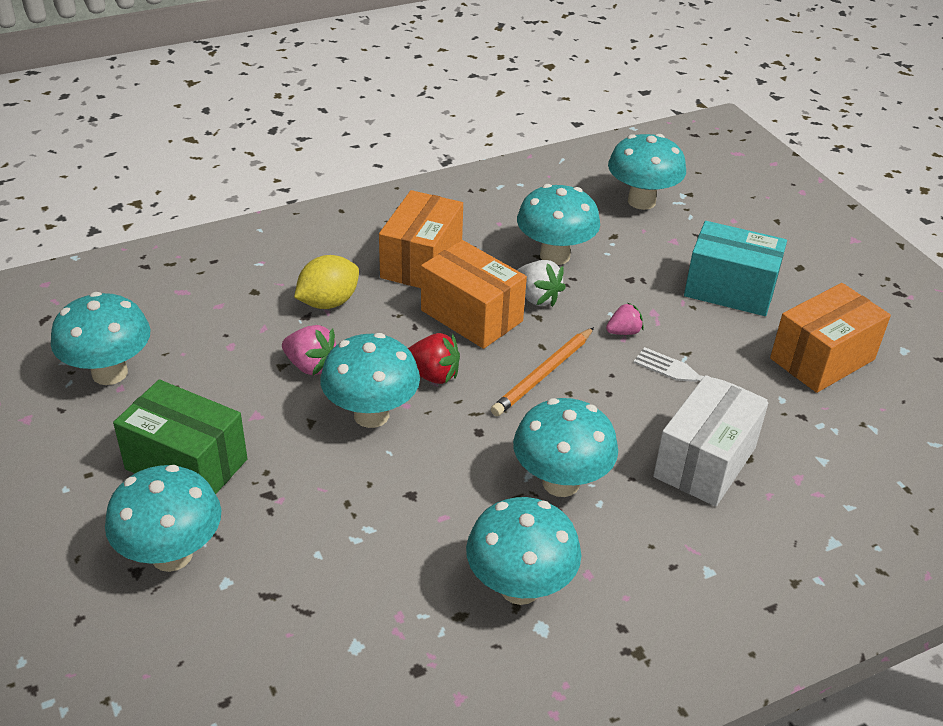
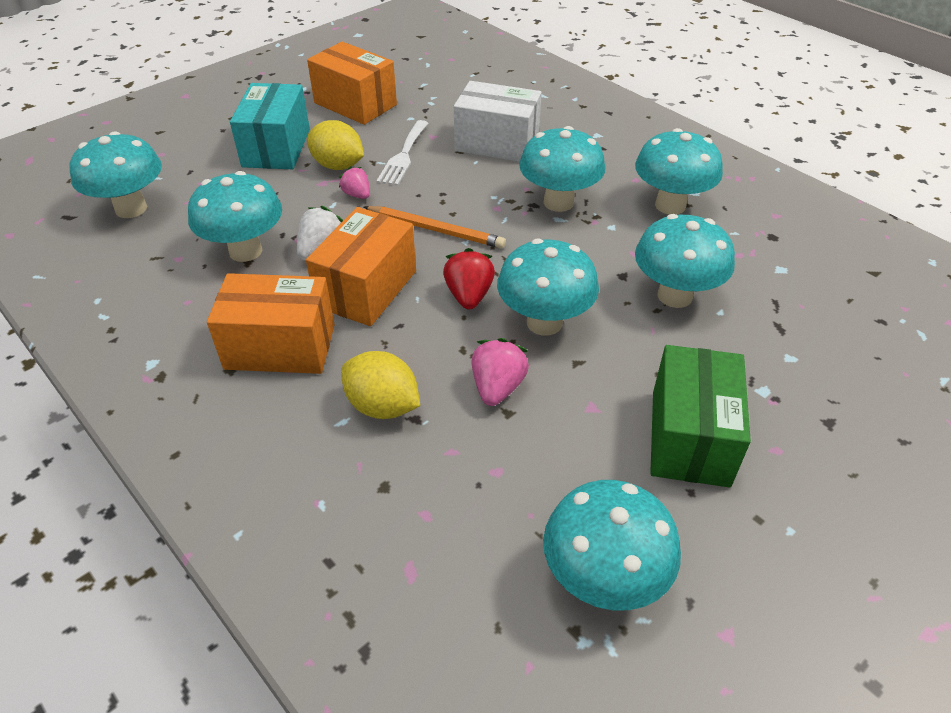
camera: 105 degrees left, 5 degrees up
turquoise mushroom [105,465,221,572] -> turquoise mushroom moved to [635,214,735,308]
none -> yellow lemon [307,120,364,170]

